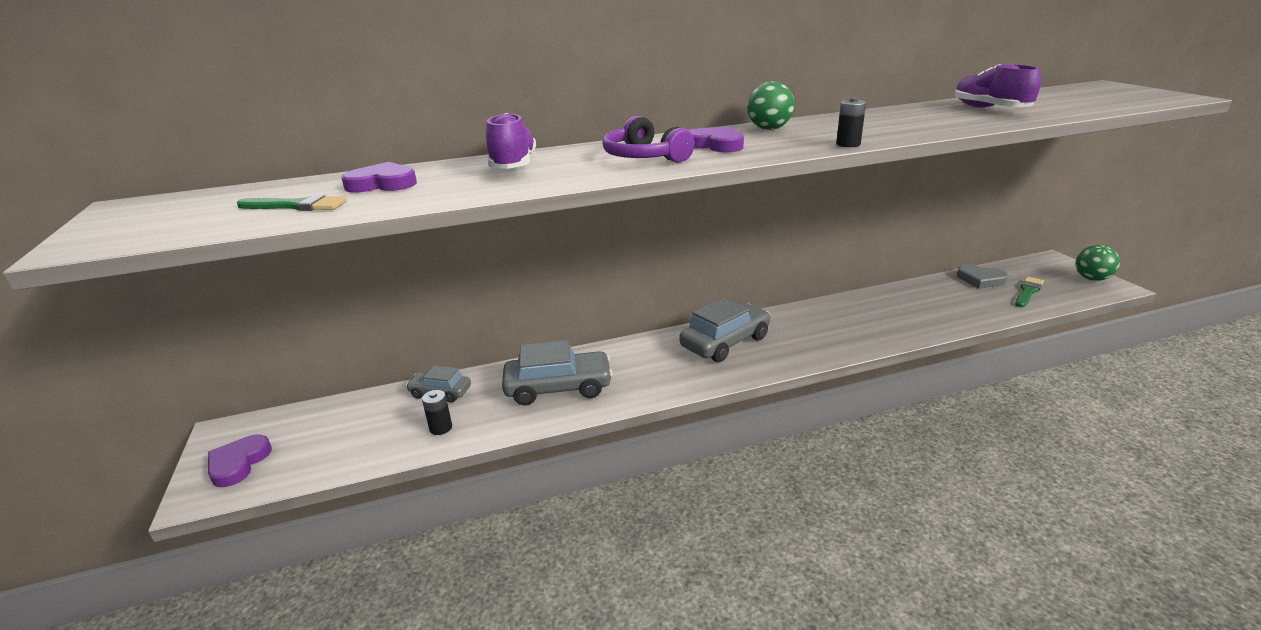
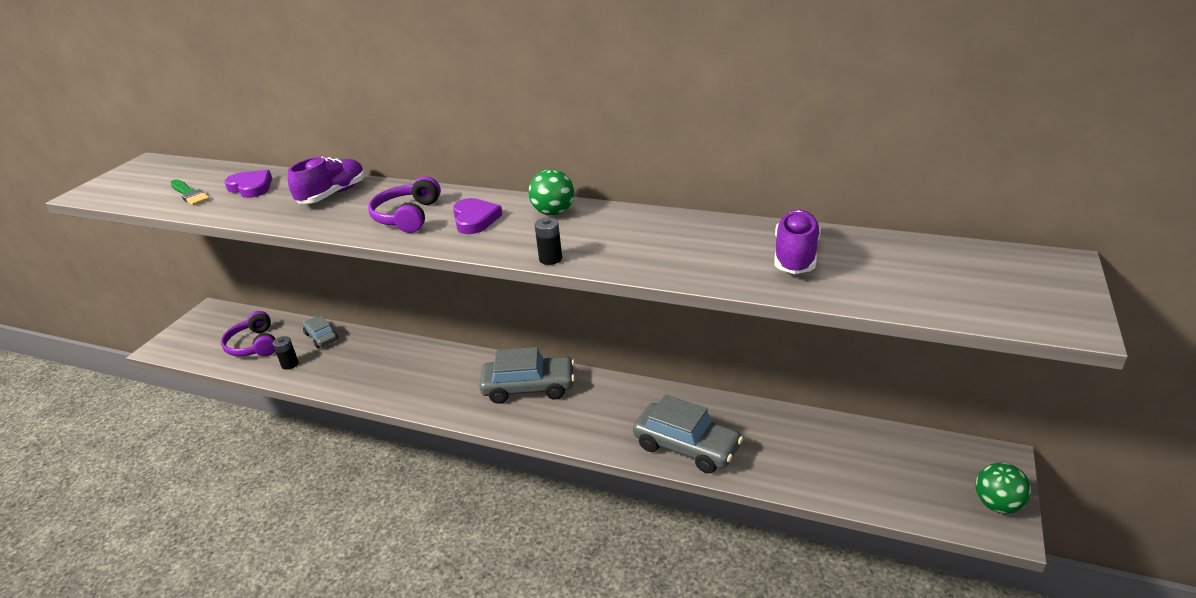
camera: 40 degrees right, 5 degrees up
purple heart [208,434,272,487] -> none
grey car [502,340,613,405] -> grey car moved to [633,395,743,474]
grey heart [957,264,1008,289] -> none
green brush [1015,277,1044,307] -> none
none -> purple headphones [221,311,275,356]

